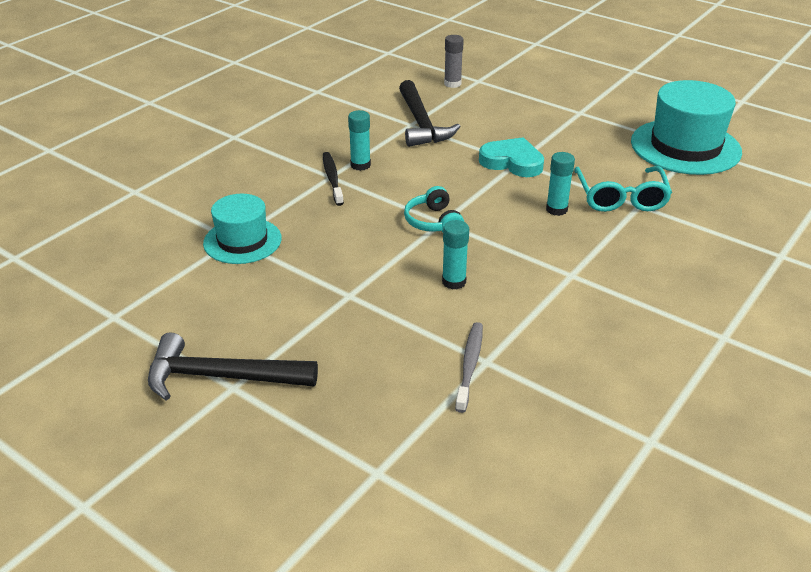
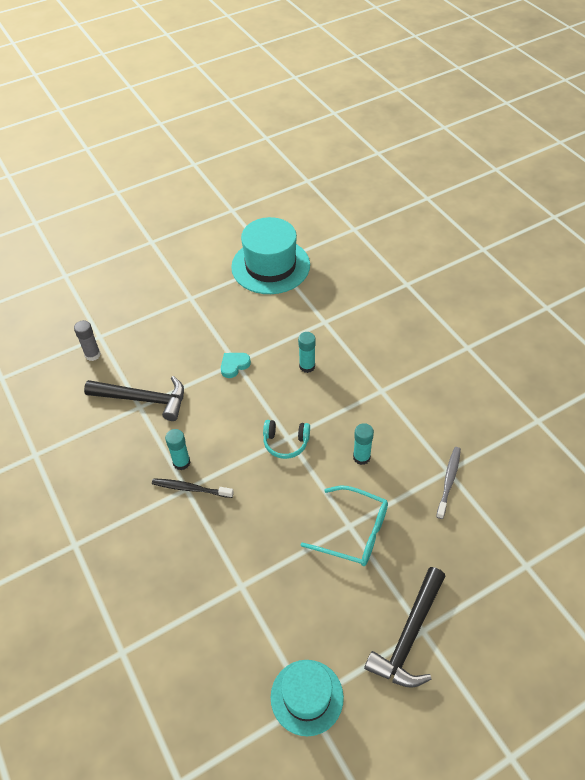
camera: 65 degrees left, 15 degrees up
turquoise hat [203,194,282,264] -> turquoise hat moved to [271,660,344,737]
grey toothbrush [455,322,483,413] -> grey toothbrush turned 75 degrees clockwise [436,447,461,519]
turquoise heart [479,137,544,177] -> turquoise heart [221,353,251,378], size x0.63
turquoise glasses [574,166,672,212] -> turquoise glasses moved to [300,486,388,566]

